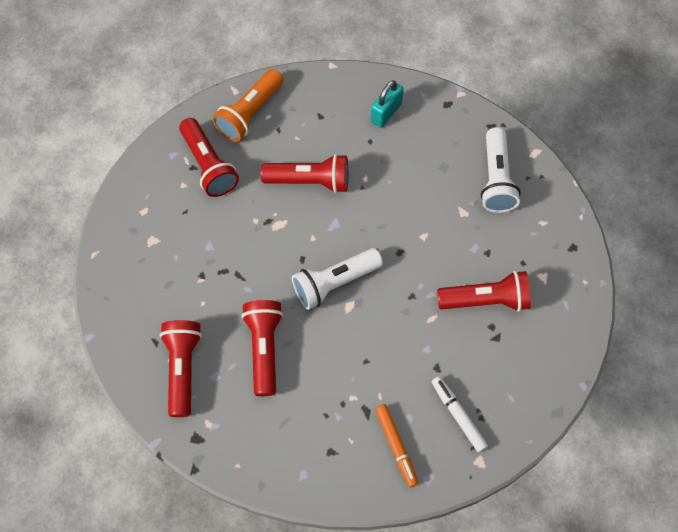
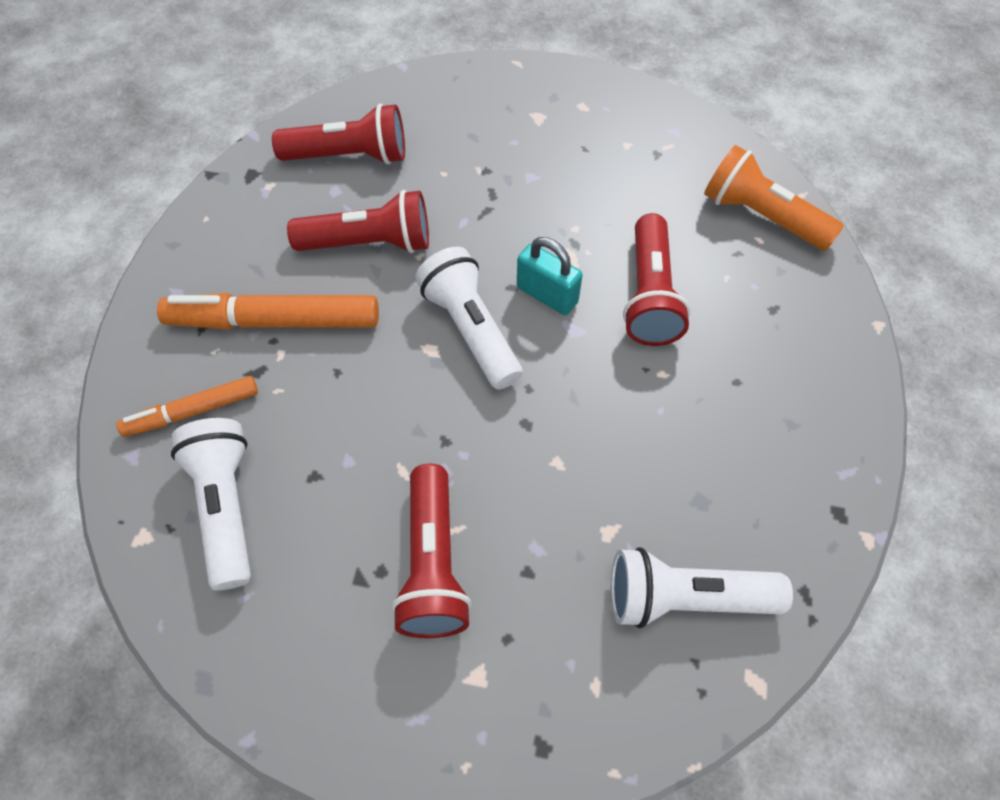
camera: 90 degrees right, 5 degrees down
red flashlight [179,118,239,197] -> none
turquoise padlock [371,80,404,128] -> turquoise padlock moved to [517,237,583,315]
white marker [431,376,488,453] -> white flashlight [171,418,251,590]
none -> orange marker [157,293,379,329]

